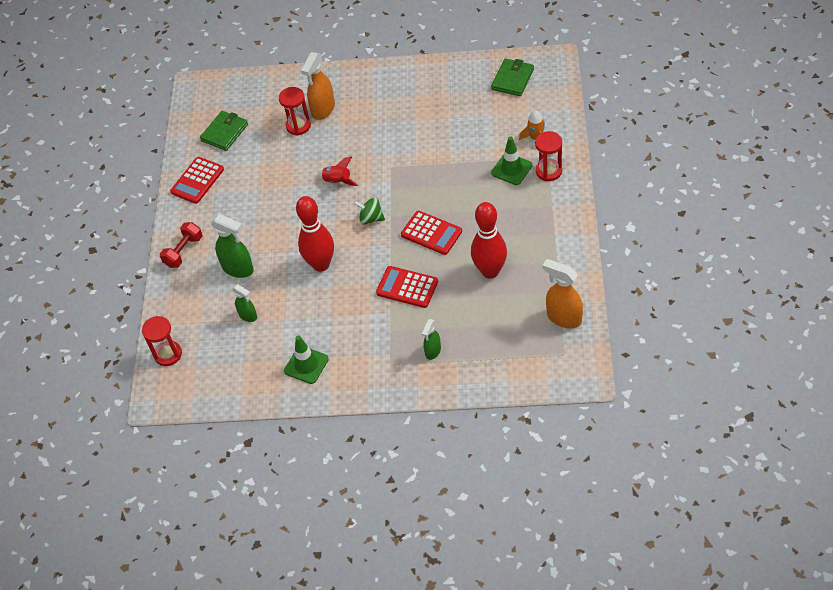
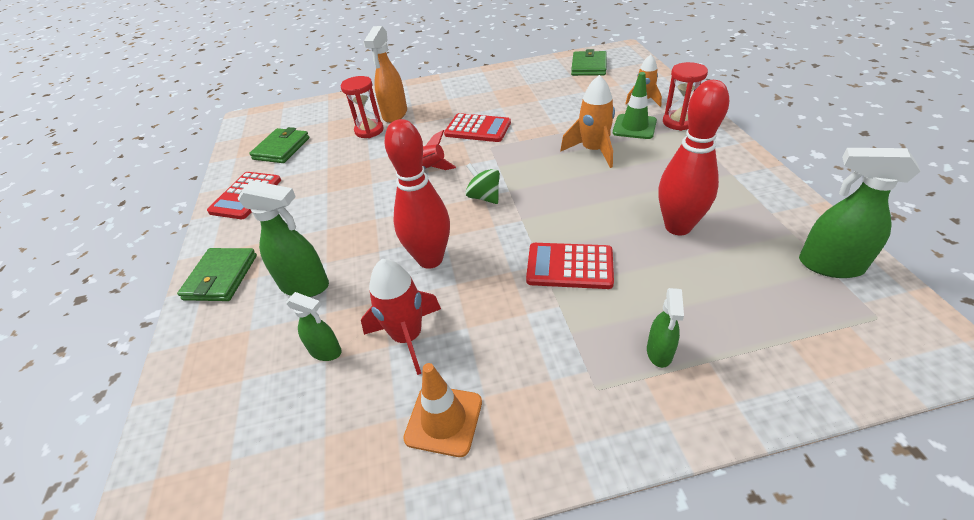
camera: 15 degrees left, 10 degrees down
red hourglass [142,316,182,366] -> none
red dumbbell [160,222,202,268] -> green wallet [177,248,257,301]
green traffic cone [284,336,329,384] -> orange traffic cone [403,363,482,457]
green spinning top [354,197,385,224] -> green spinning top turned 45 degrees clockwise [465,163,500,204]
red calculator [401,211,462,255] -> red calculator moved to [444,113,511,142]
orange spray bottle [542,259,583,328] -> green spray bottle [799,148,920,278]
none -> red rocket [361,259,441,375]
none -> orange rocket [560,75,615,168]

